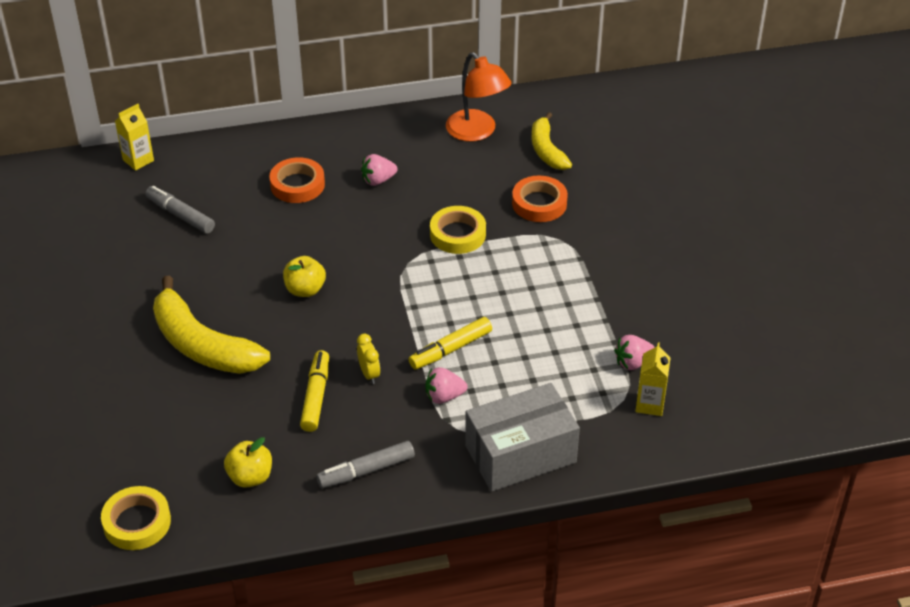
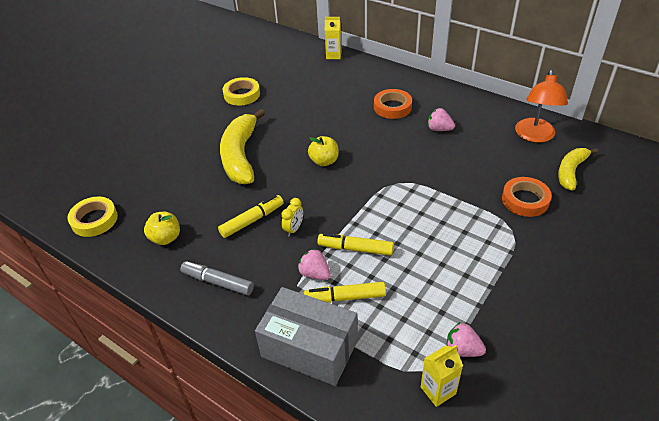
camera: 50 degrees right, 0 degrees up
grey marker [145,186,215,234] -> none
yellow tape [430,206,486,254] -> yellow tape moved to [223,77,260,106]
none -> yellow marker [304,282,386,303]

